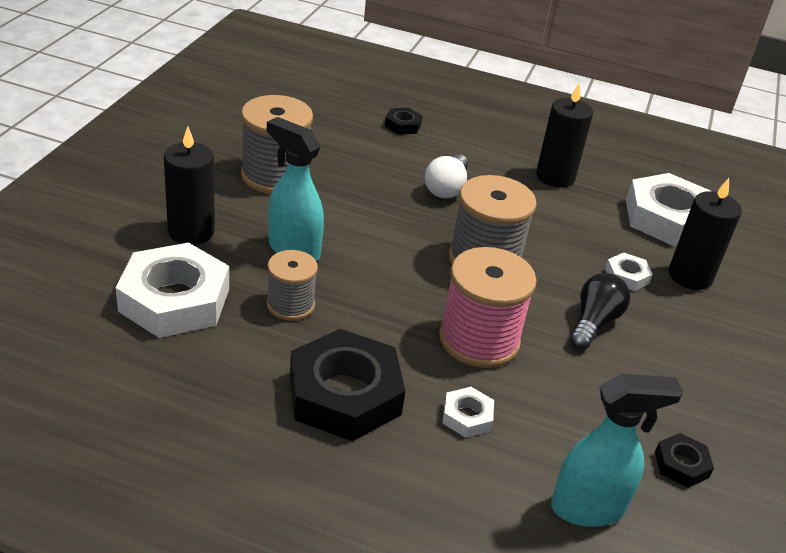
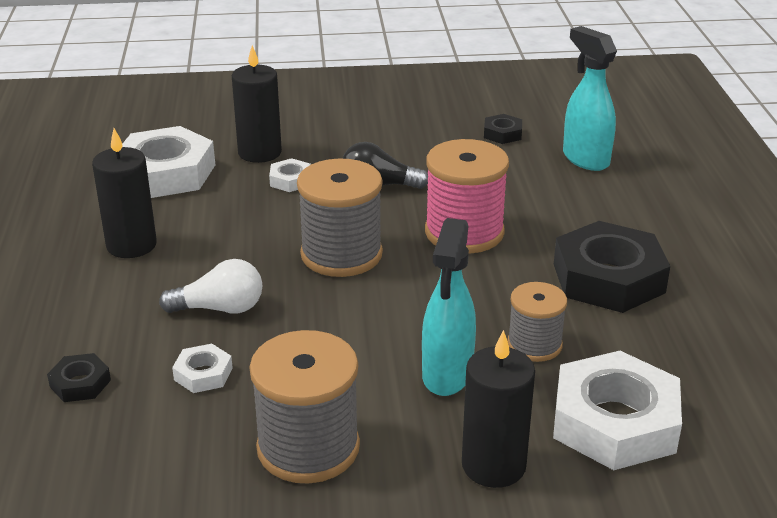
camera: 110 degrees left, 5 degrees down
white nut [442,387,494,438] -> white nut moved to [172,344,233,393]

